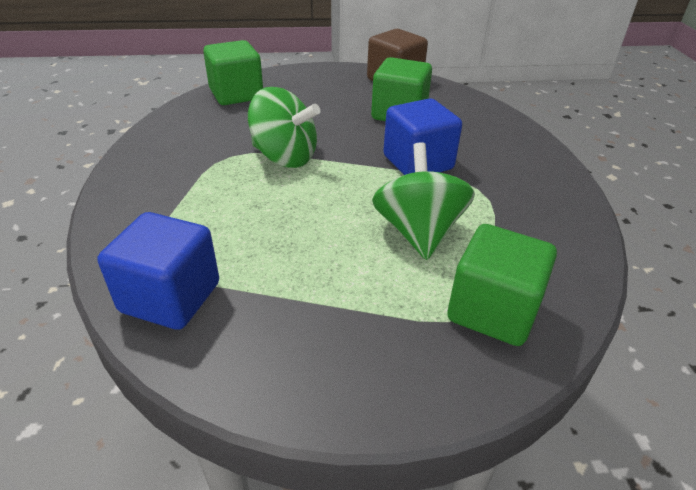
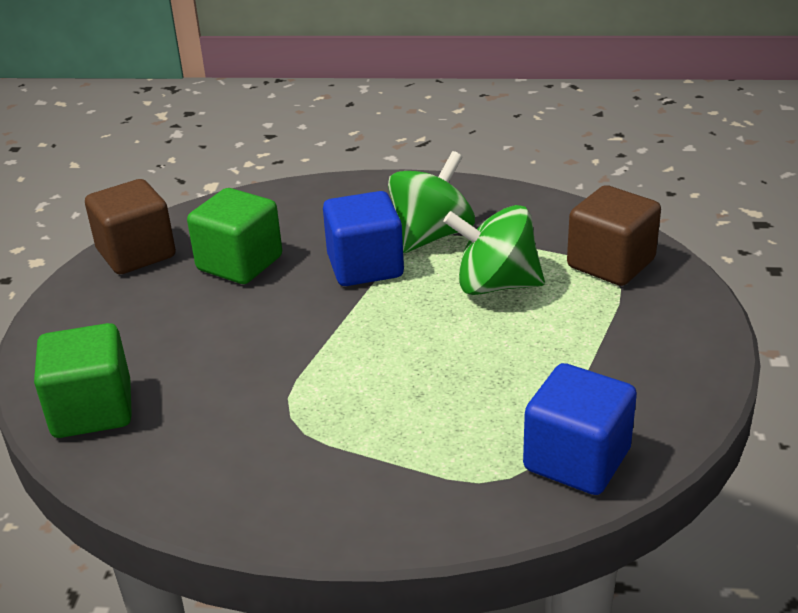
camera: 75 degrees left, 5 degrees down
green spinning top [248,87,320,168] -> green spinning top moved to [388,151,475,253]
green cube [447,224,557,346] -> brown cube [567,185,661,286]

